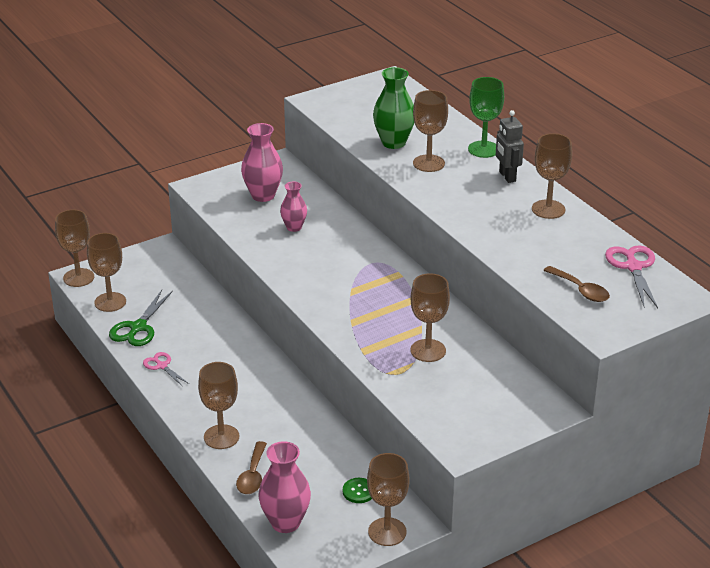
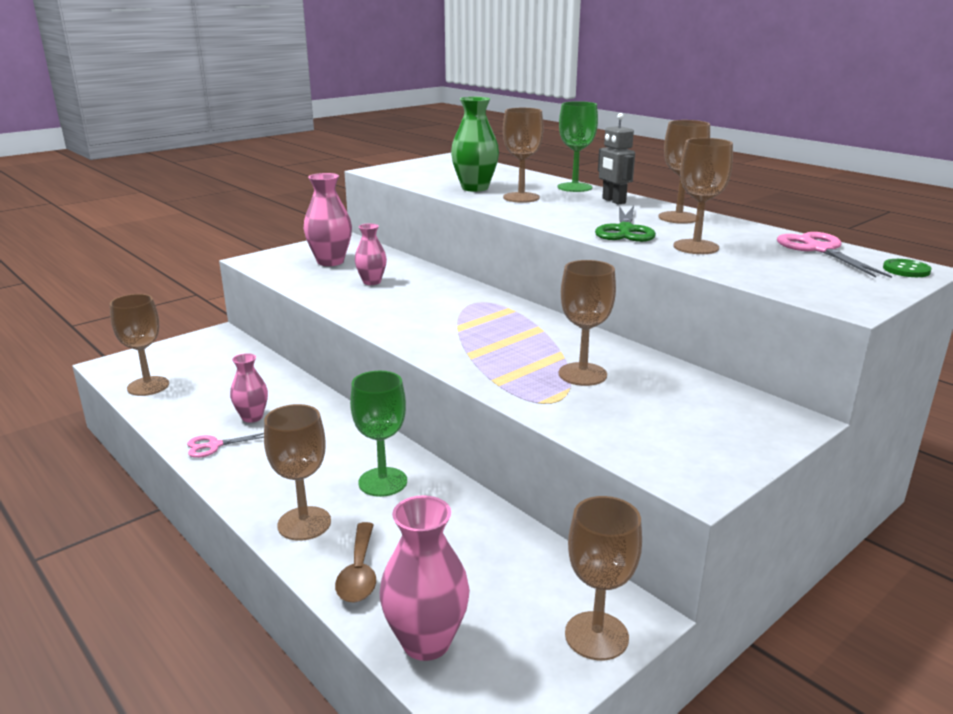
camera: 10 degrees left, 10 degrees down
brown goblet [55,209,94,287] -> brown goblet moved to [673,138,733,254]
green scissors [109,290,173,346] -> green scissors moved to [595,206,656,242]
pink scissors [143,352,189,387] -> pink scissors turned 60 degrees counterclockwise [187,433,264,458]
green button [343,478,372,503] -> green button moved to [883,259,932,277]
brown spoon [543,266,610,302] -> none
none -> pink vase [230,353,268,423]
none -> green goblet [350,371,407,497]

